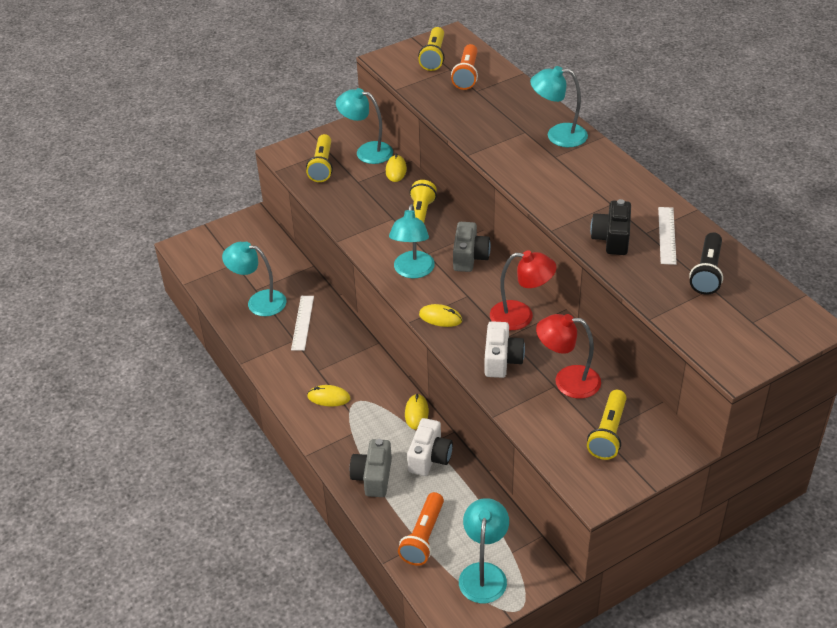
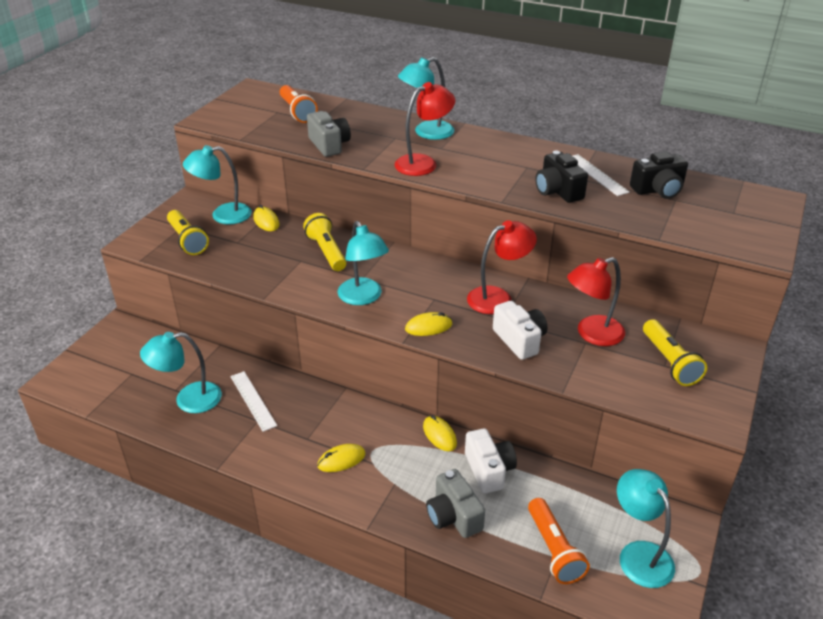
camera: 35 degrees left, 5 degrees down
yellow flashlight [418,27,445,71] -> none
grey camera [453,222,491,272] -> grey camera moved to [307,111,351,157]
black flashlight [689,232,723,295] -> black camera [630,151,688,199]
none -> red lamp [395,82,455,176]

